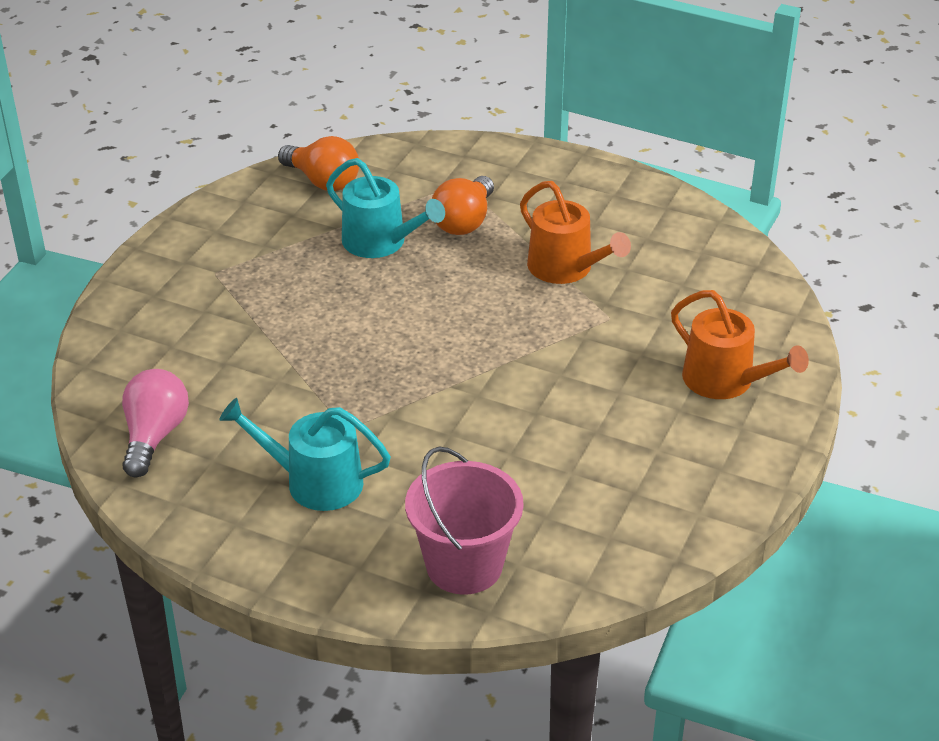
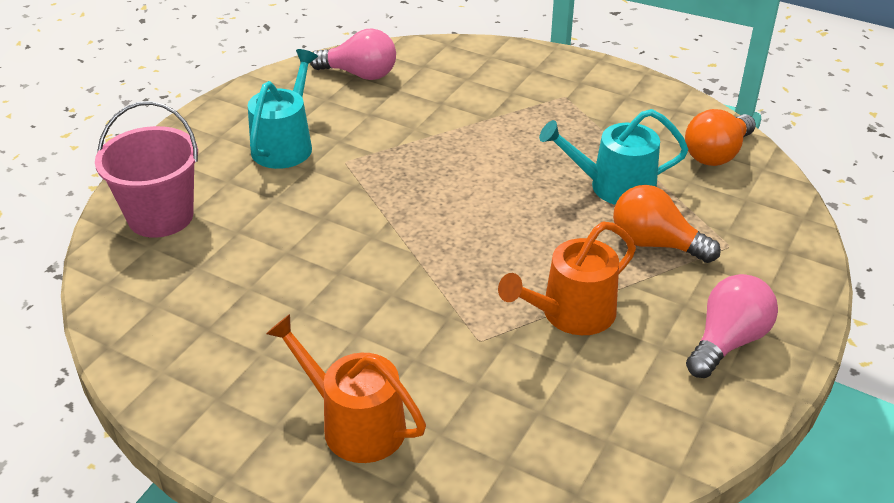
camera: 95 degrees right, 0 degrees up
turquoise watering can [326,158,445,258] -> turquoise watering can turned 45 degrees clockwise [539,109,689,205]
orange watering can [671,290,809,399] -> orange watering can turned 75 degrees clockwise [266,314,426,463]
none -> pink light bulb [686,274,778,378]

